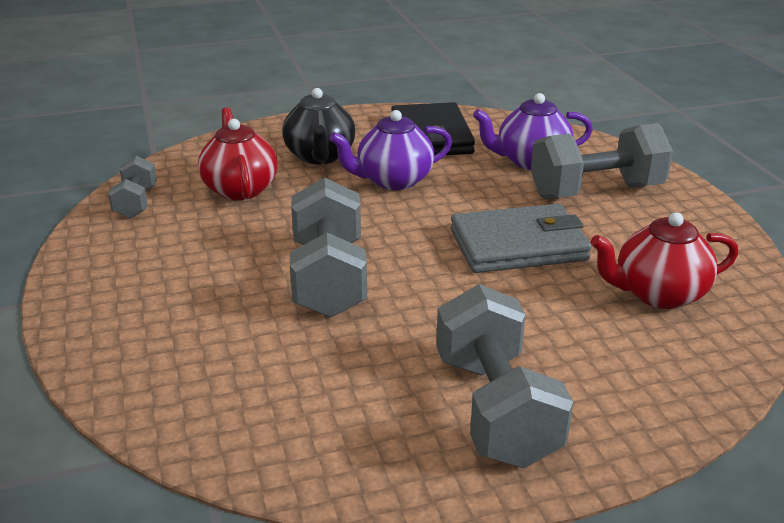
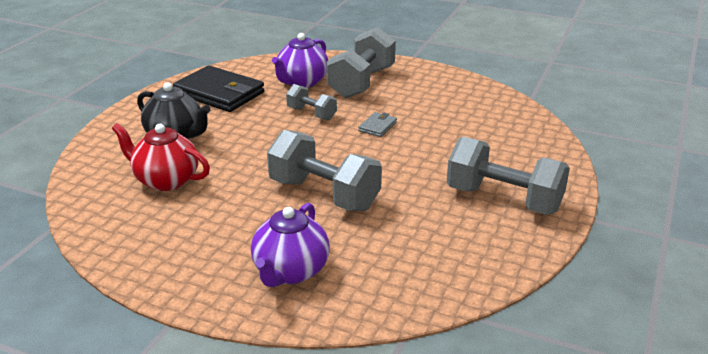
camera: 50 degrees left, 0 degrees up
grey dumbbell [108,156,157,218] -> grey dumbbell moved to [286,84,337,120]
purple teapot [330,110,452,190] -> purple teapot moved to [251,203,330,287]
grey wallet [451,204,592,273] -> grey wallet [358,112,397,137], size x0.44
red teapot [591,212,738,309] -> none

